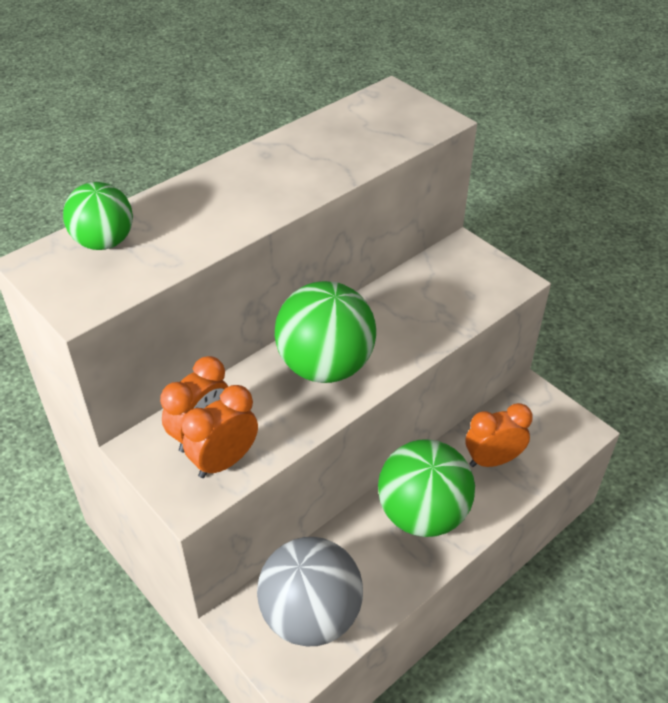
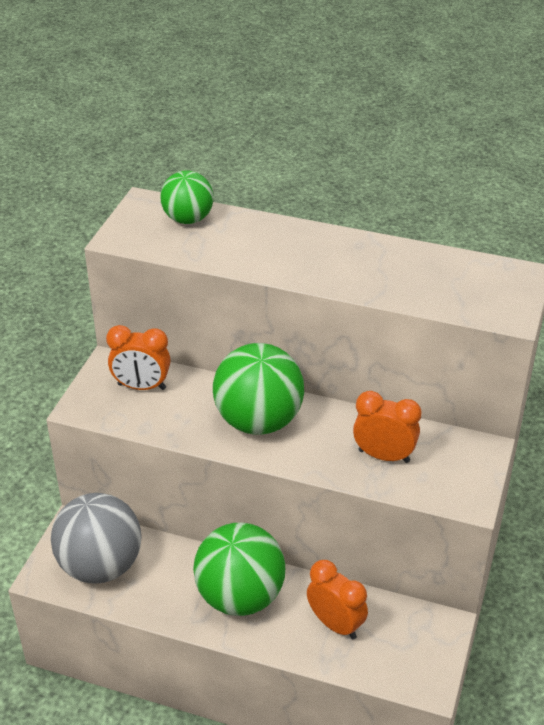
camera: 60 degrees right, 5 degrees down
orange clock [181,385,258,478] -> orange clock moved to [353,391,422,463]

